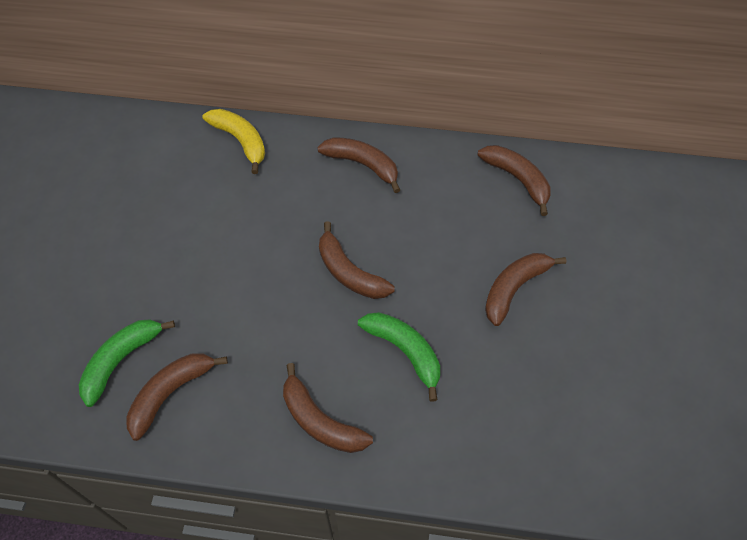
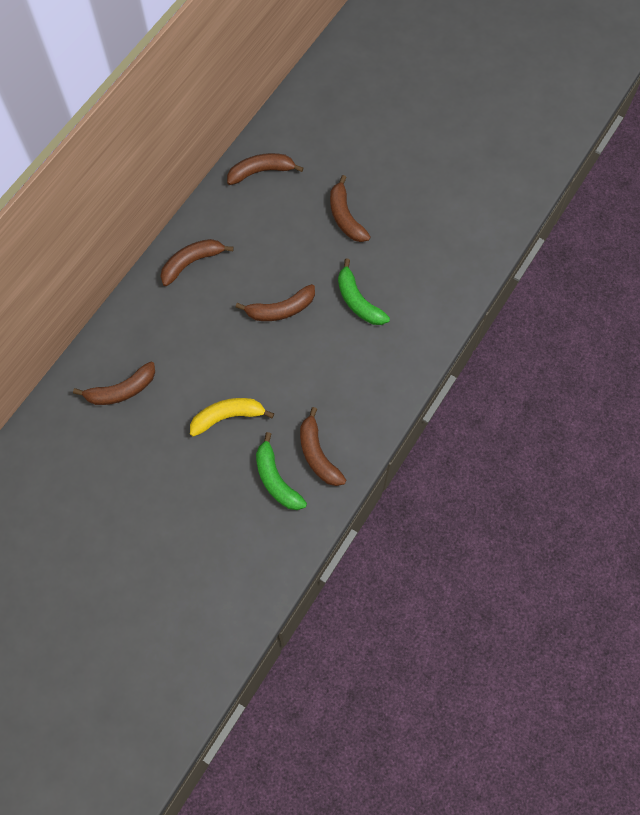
camera: 65 degrees left, 10 degrees up
yellow banana [202,109,265,174] -> yellow banana moved to [190,398,274,437]
brown banana [283,363,373,453] -> brown banana moved to [73,362,155,405]
green banana [358,312,440,402] -> green banana turned 105 degrees counterclockwise [338,259,390,325]

